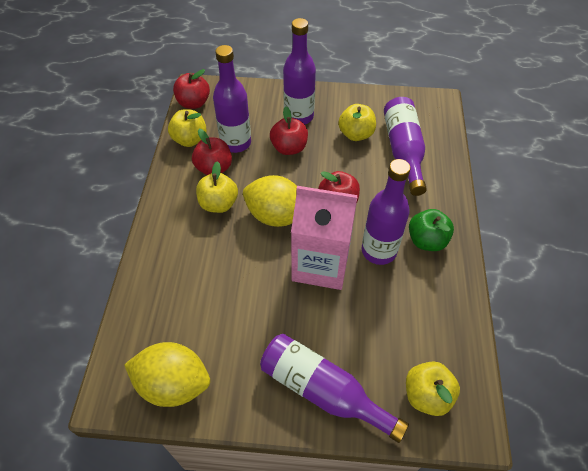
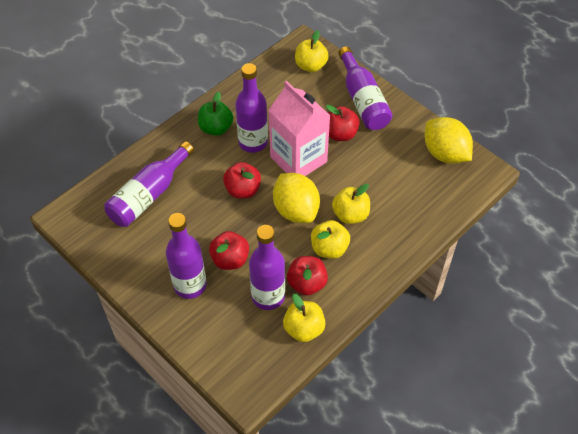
camera: 140 degrees left, 0 degrees up
red apple [173,69,210,109] -> red apple moved to [326,105,360,141]
yellow apple [338,104,376,141] -> yellow apple moved to [332,184,370,224]

